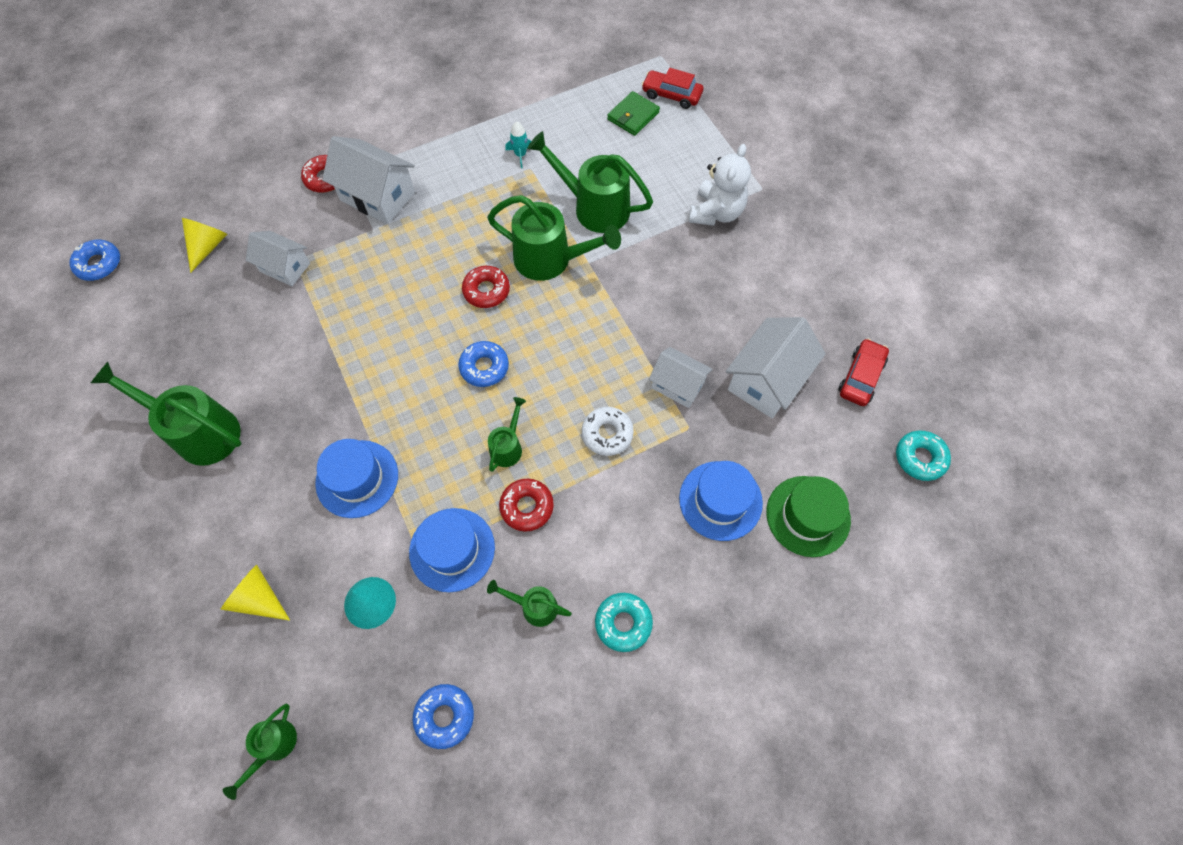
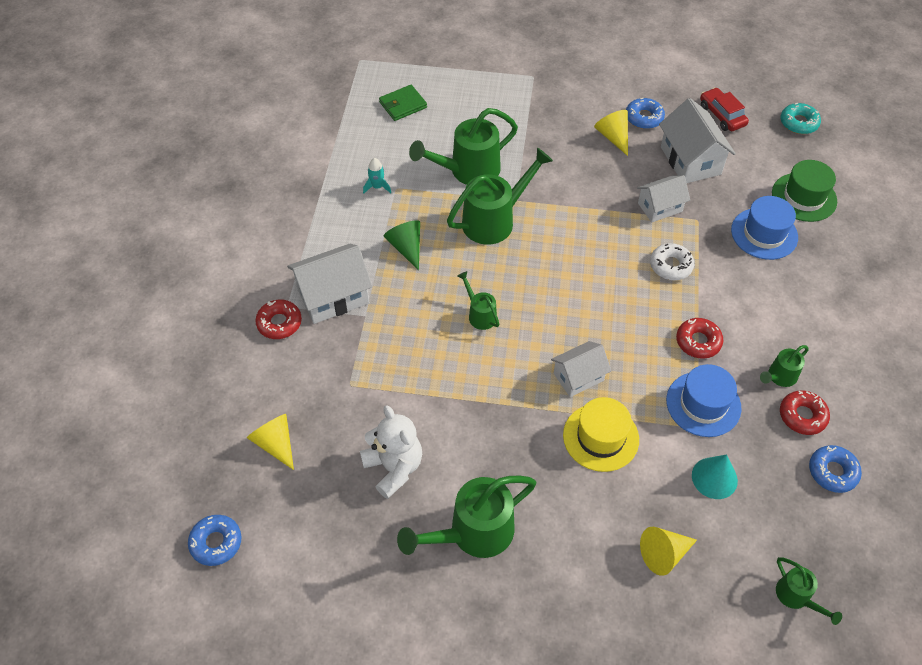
camera: 55 degrees left, 10 degrees down
white house [246,231,310,286] -> white house moved to [551,341,611,397]
blue hat [315,439,398,518] -> yellow hat [563,397,639,472]
blue donut [458,341,509,387] -> blue donut moved to [626,98,665,129]
red donut [462,266,510,308] -> red donut moved to [780,390,830,435]
green watering can [488,397,526,472] -> green watering can moved to [458,271,499,330]
turquoise donut [595,593,653,652] -> none
green wallet [607,91,660,136] -> green wallet turned 75 degrees clockwise [379,85,427,121]
red car [642,68,703,109] -> none
white teddy bear [689,144,751,226] -> white teddy bear moved to [360,405,422,499]
none -> green cone [384,220,420,270]
none -> yellow cone [594,110,628,156]

